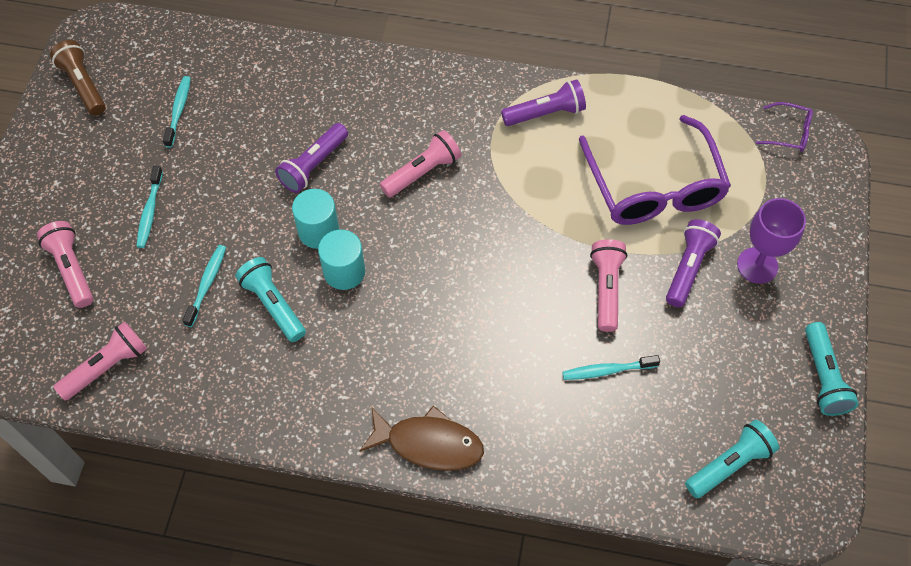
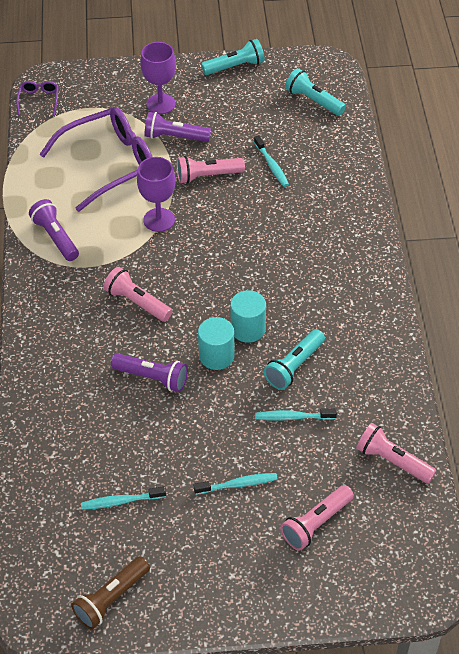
camera: 105 degrees left, 10 degrees down
brown fish [360,405,484,471] -> none
none -> purple goblet [137,157,175,232]

